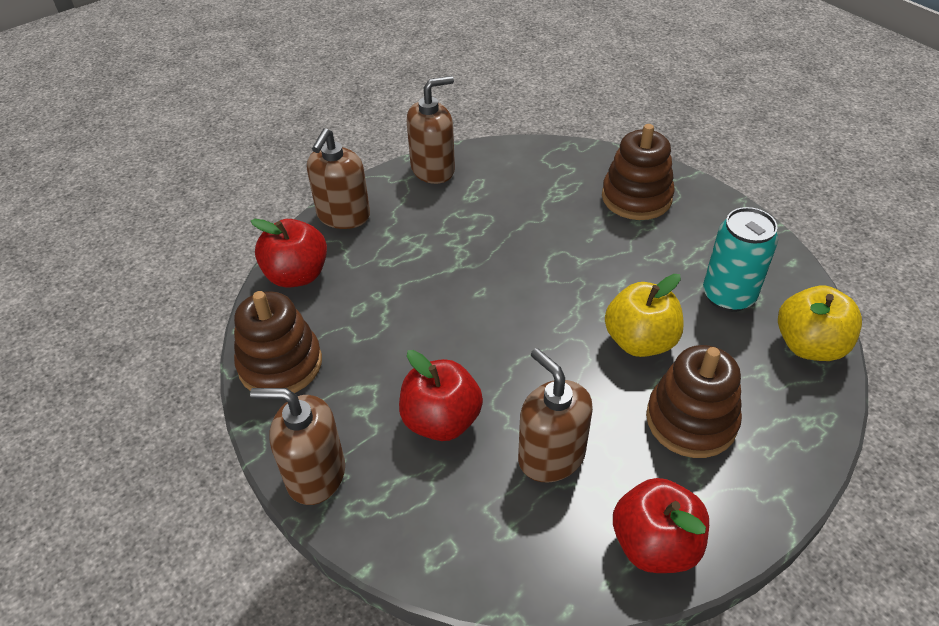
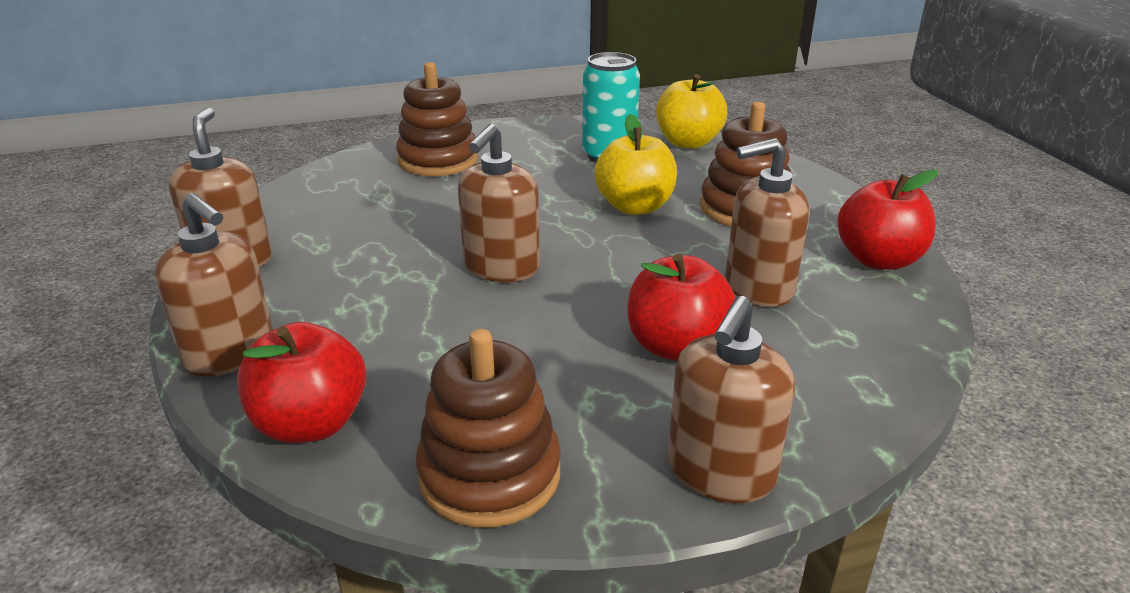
camera: 70 degrees left, 15 degrees down
none -> brown soap dispenser [458,124,540,282]

